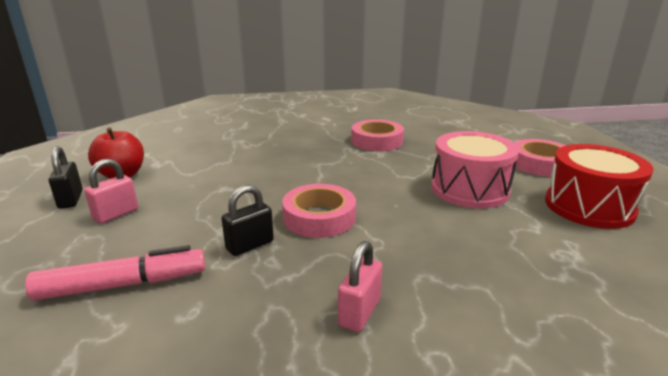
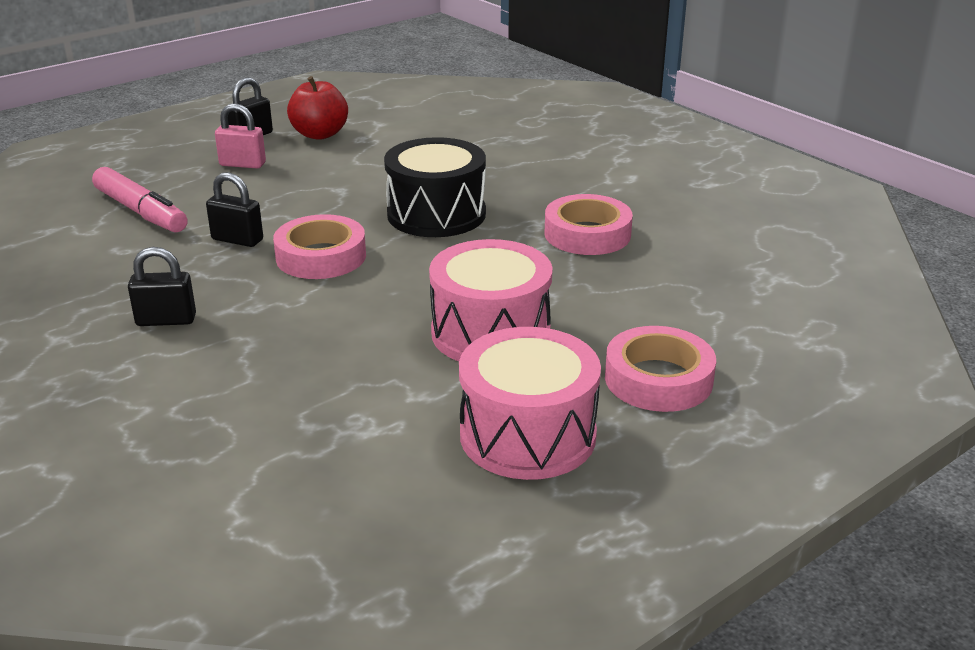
camera: 60 degrees right, 5 degrees up
pink padlock [338,241,382,332] -> black padlock [128,247,196,326]
red drum [545,144,654,229] -> pink drum [459,327,601,480]
none -> black drum [384,137,486,237]

